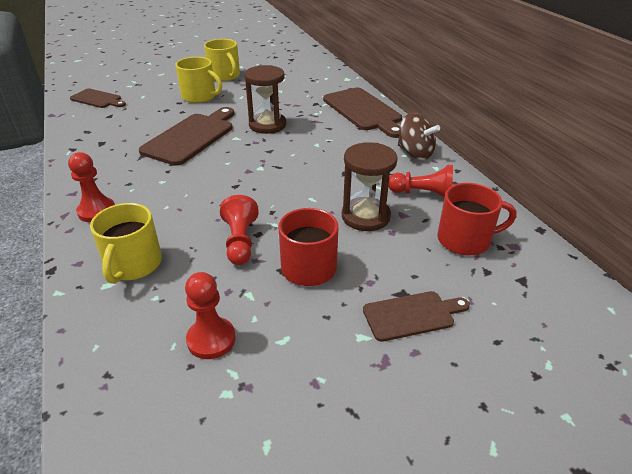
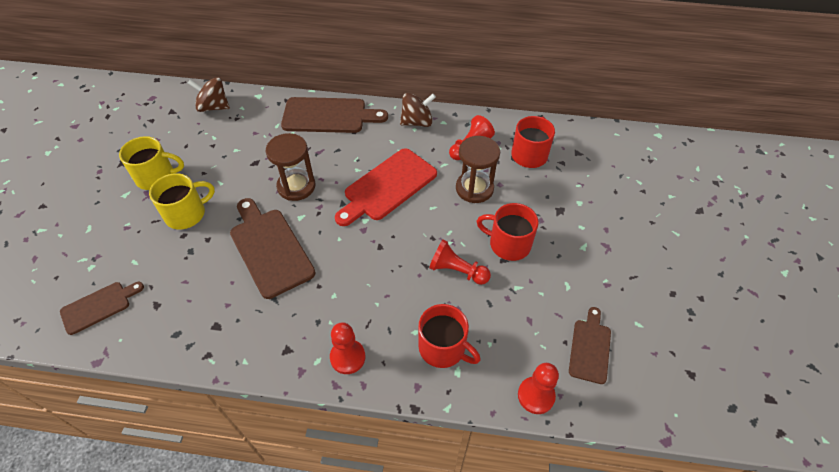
camera: 60 degrees left, 15 degrees up
yellow mug [90,203,162,284] -> red mug [418,304,481,368]
red pawn [185,272,236,359] -> red pawn moved to [518,363,559,414]
brown cutting board [363,291,470,342] -> brown cutting board moved to [569,307,611,384]
none -> brown spinning top [188,77,230,112]
none -> red cutting board [335,148,437,226]

